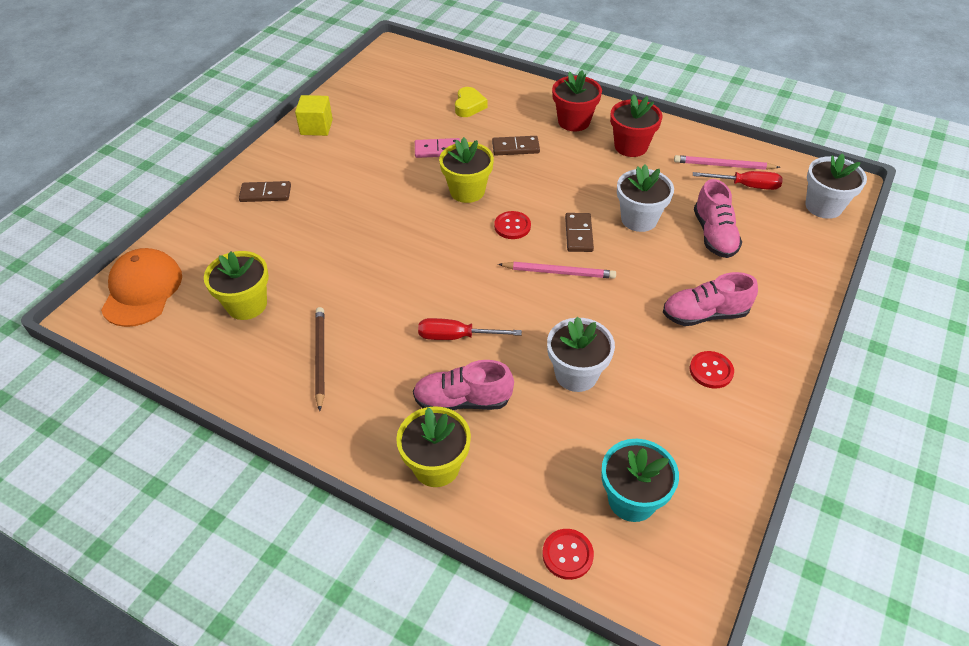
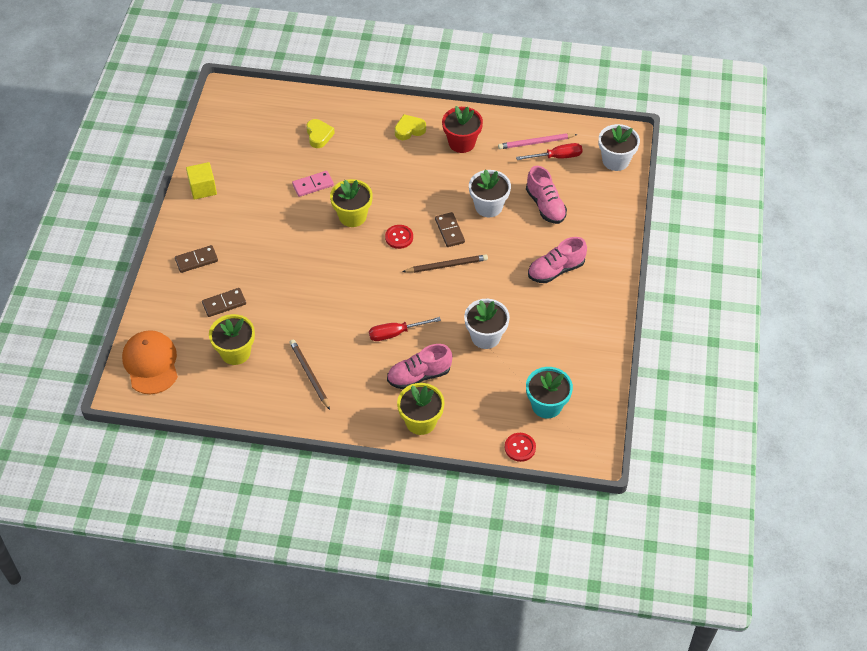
camera: 20 degrees left, 5 degrees up
brown domino [492,136,540,155] -> brown domino moved to [202,288,246,317]
pink pencil [498,262,616,279] -> brown pencil [402,254,488,273]
red flower pot [552,70,602,131] -> yellow heart [395,114,426,140]
red button [690,351,734,389] -> none

